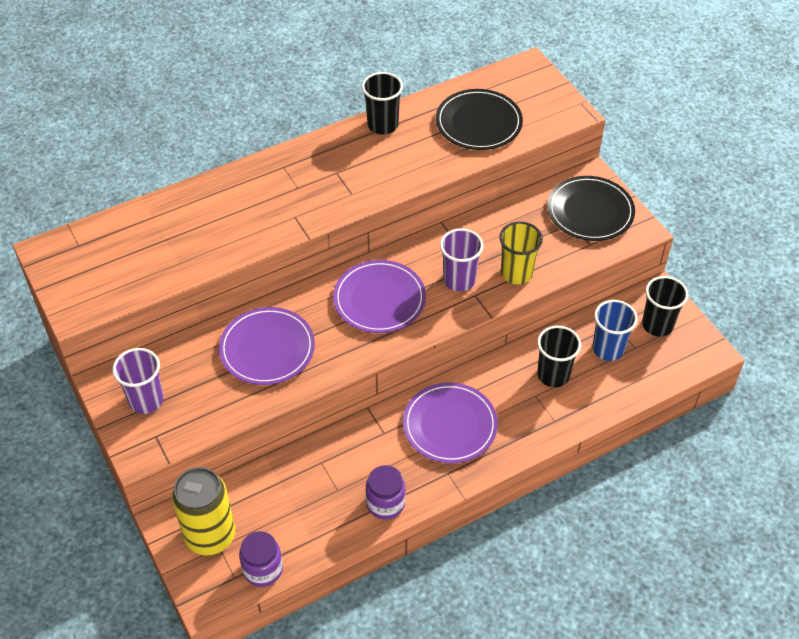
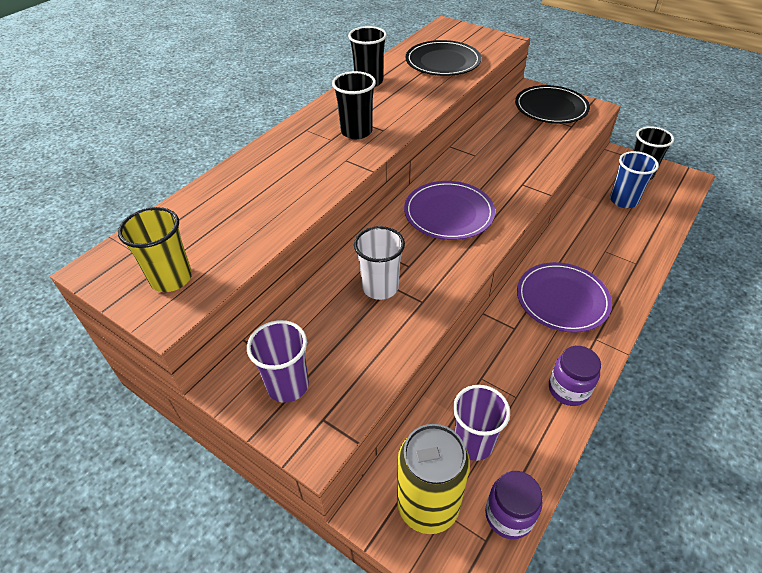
camera: 25 degrees left, 5 degrees down
purple plate [219,307,315,385] -> white cup [354,226,405,300]
purple cup [440,228,483,292] -> purple cup moved to [453,385,510,461]
yellow cup [499,222,543,285] -> yellow cup moved to [118,207,192,292]
black cup [537,326,581,387] -> black cup moved to [332,71,376,139]

